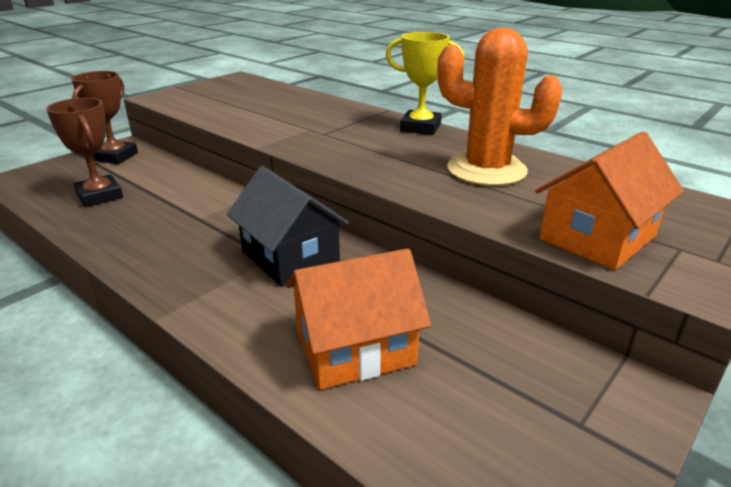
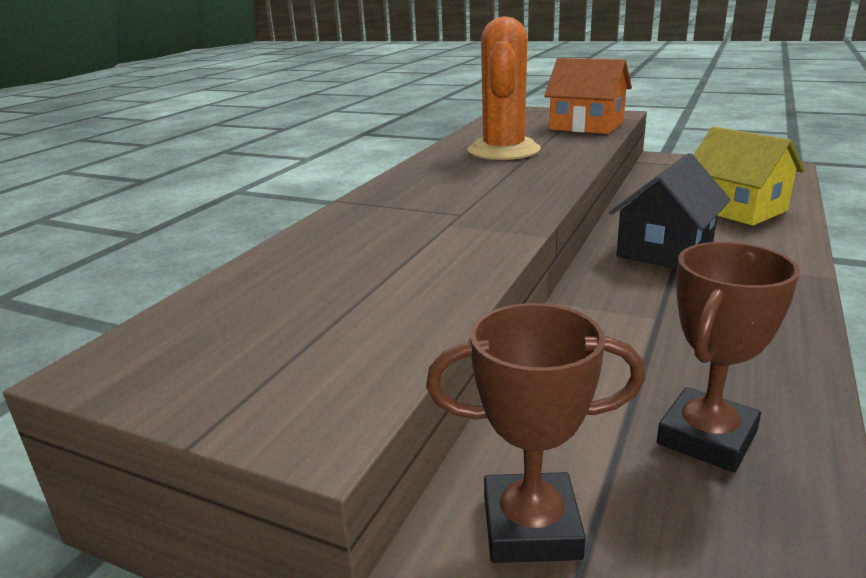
camera: 105 degrees left, 5 degrees down
orange house [286,249,431,390] -> yellow house [694,127,805,226]
yellow trophy [386,32,465,135] -> none

